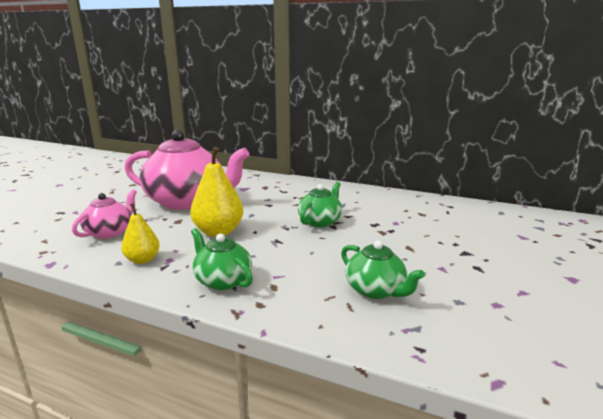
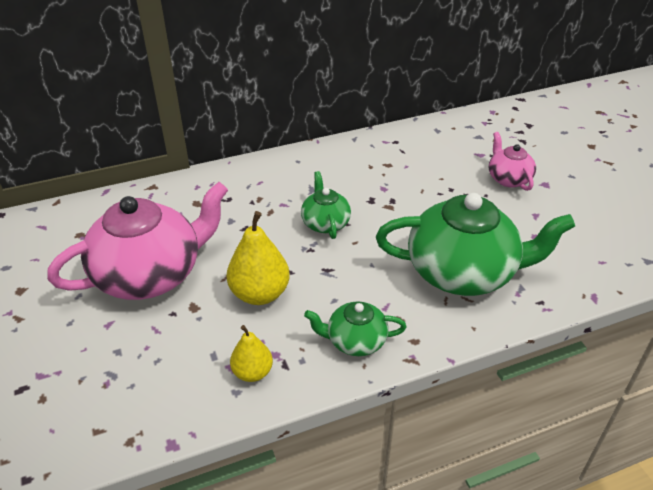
camera: 45 degrees left, 20 degrees up
pink teapot [72,189,137,239] -> pink teapot moved to [489,132,536,191]
green teapot [341,241,425,299] -> green teapot [376,193,575,296], size x2.02

